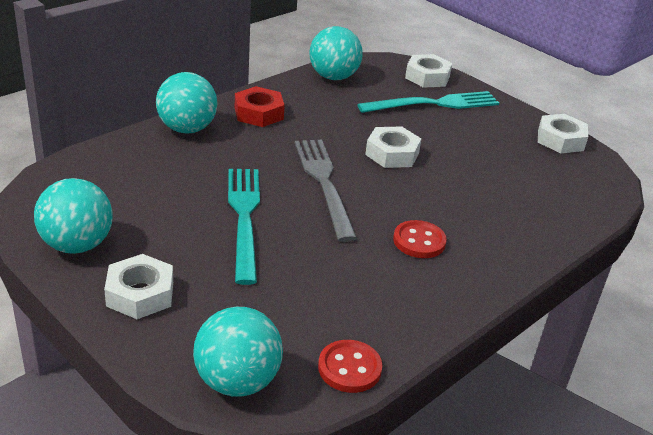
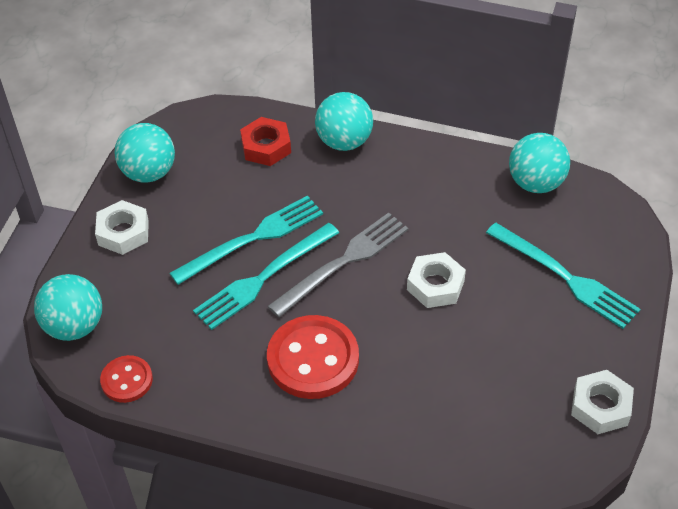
camera: 65 degrees right, 15 degrees up
red nut [235,86,285,127] -> red nut moved to [240,117,291,166]
red button [393,220,447,258] -> red button [267,315,359,399], size x1.81
white nut [405,54,452,88] -> none
none -> turquoise fork [193,223,339,330]

